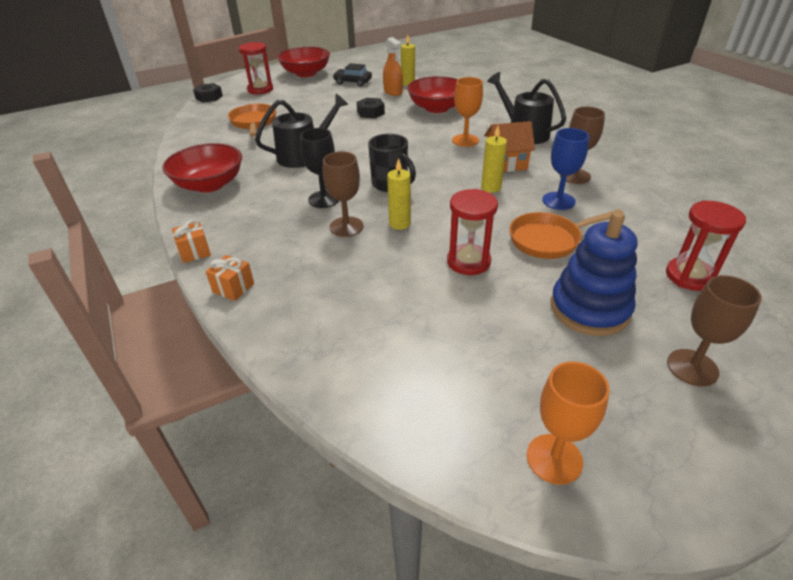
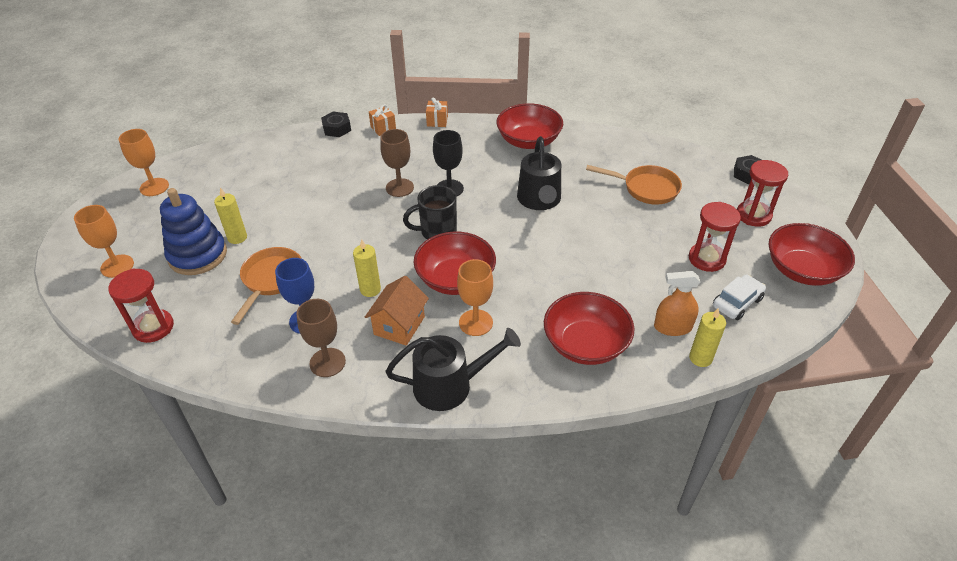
camera: 120 degrees right, 5 degrees up
black car [333,63,372,86] -> white car [713,274,766,320]
black nut [357,98,385,119] -> black nut moved to [321,112,351,137]
yellow candle [387,158,411,230] -> yellow candle moved to [214,188,247,244]
red hourglass [447,189,498,275] -> red hourglass moved to [689,202,741,272]
brown goblet [667,275,762,387] -> orange goblet [74,205,134,278]
none -> red bowl [414,232,496,295]

